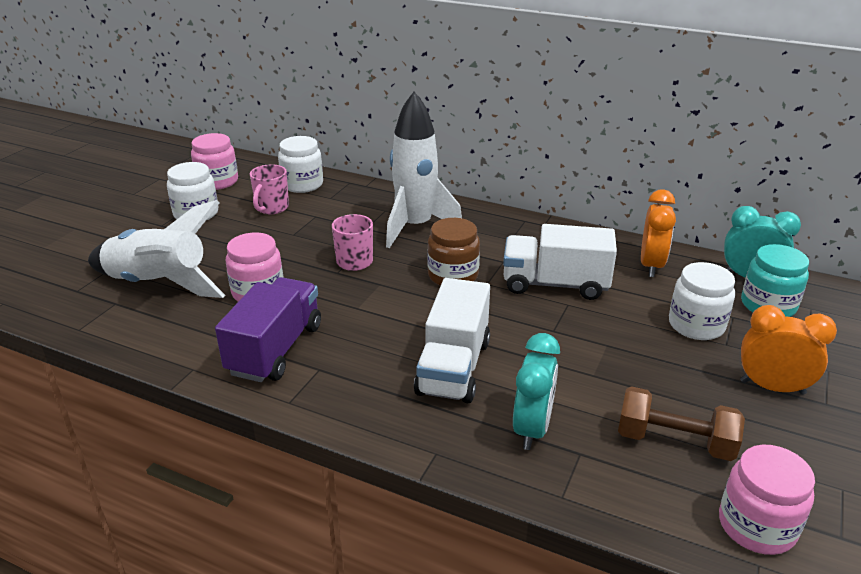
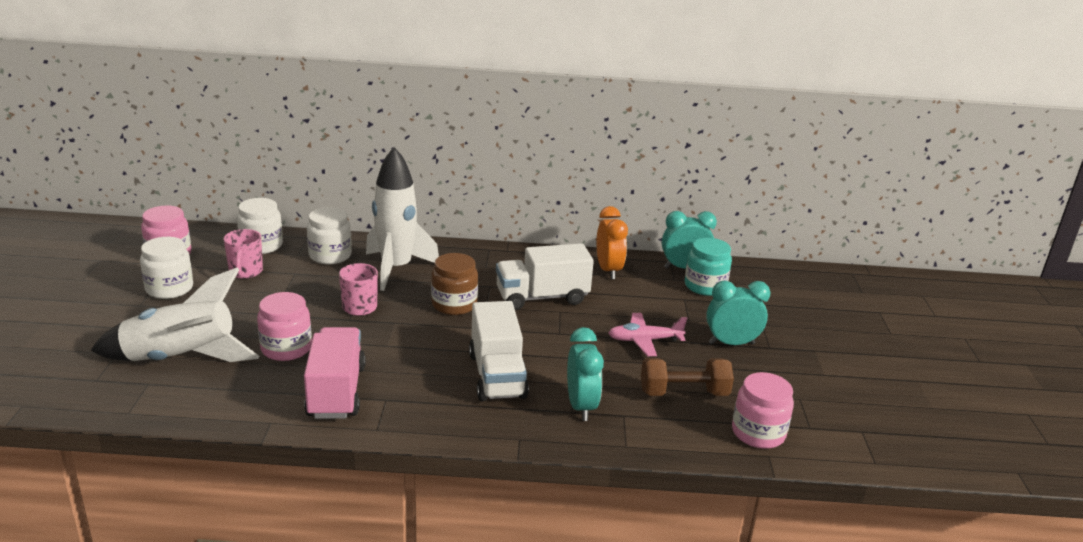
camera: 25 degrees left, 5 degrees down
purple truck [215,277,321,382] -> pink truck [304,327,366,419]
white jar [669,262,735,340] -> white jar moved to [307,207,352,264]
orange clock [740,305,837,395] -> turquoise clock [706,281,771,345]
none -> pink plane [609,313,687,356]

